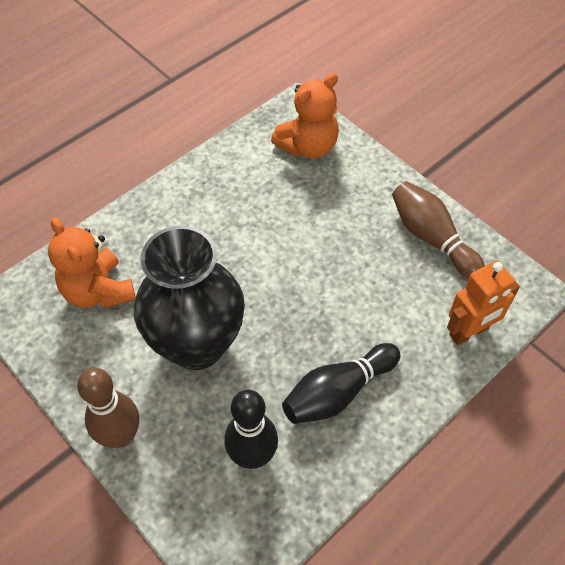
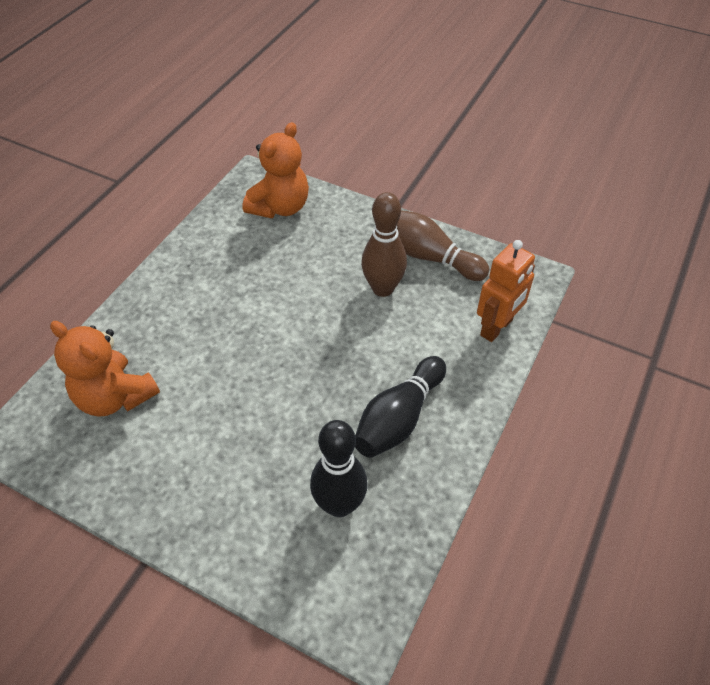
camera: 20 degrees left, 5 degrees down
brown bowling pin [77,368,139,448] -> brown bowling pin moved to [361,192,407,297]
black vase [134,226,245,370] -> none

